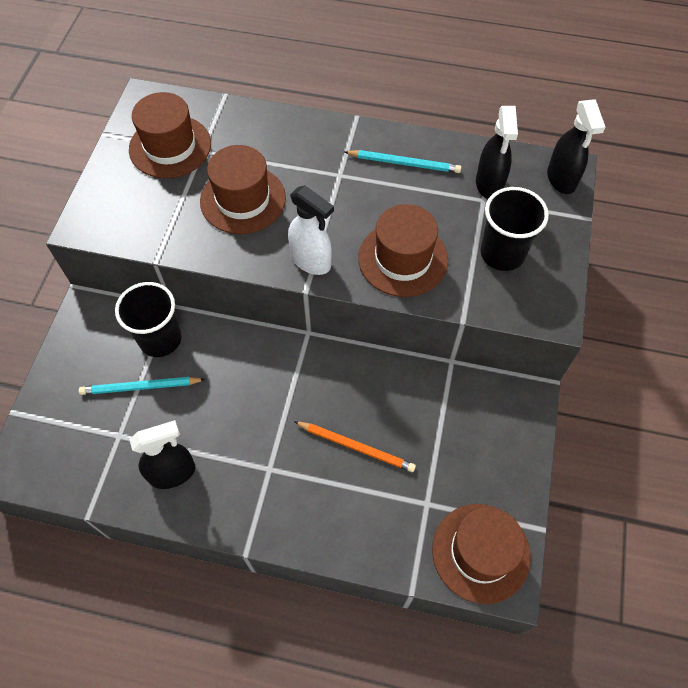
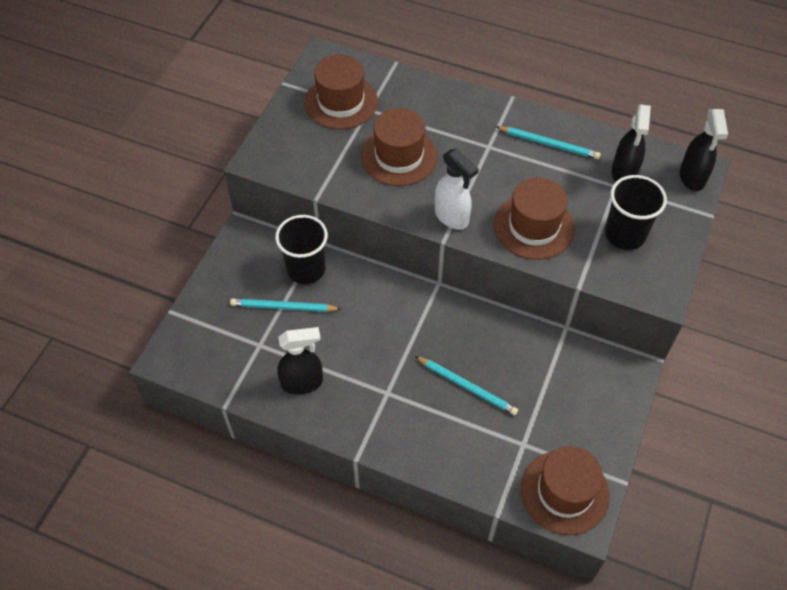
camera: 10 degrees right, 5 degrees down
orange pencil [294,421,416,472] -> turquoise pencil [415,356,518,415]

